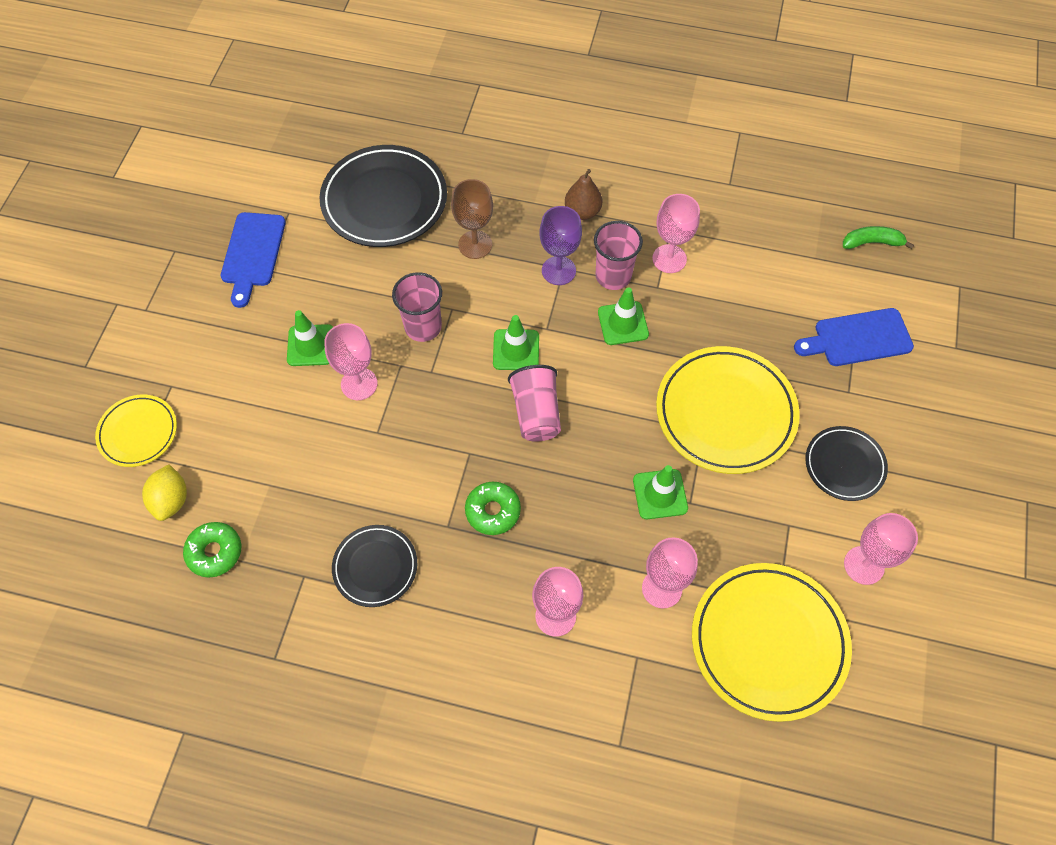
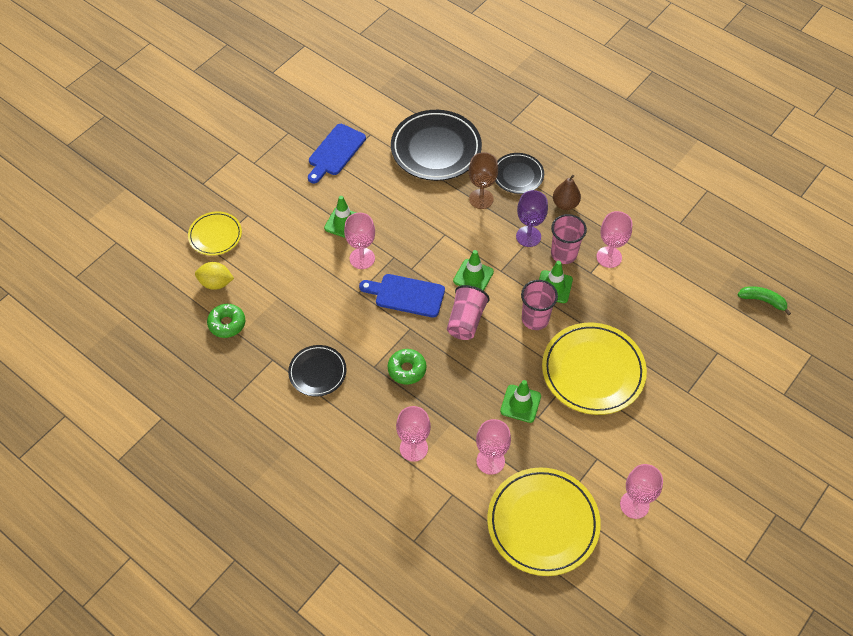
camera: 25 degrees right, 5 degrees down
yellow lemon [142,464,187,521] -> yellow lemon turned 75 degrees clockwise [195,262,234,290]
pink cup [392,272,442,342] -> pink cup moved to [521,280,558,330]
blue cutting board [794,308,914,366] -> blue cutting board moved to [359,274,445,318]
black plate [805,426,888,501] -> black plate moved to [495,153,544,194]

